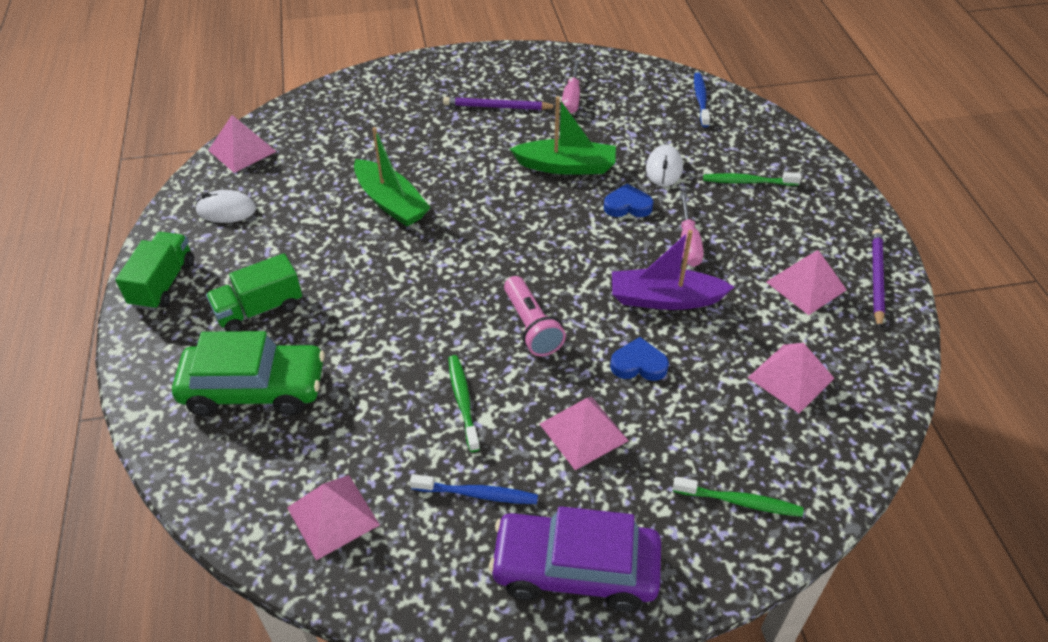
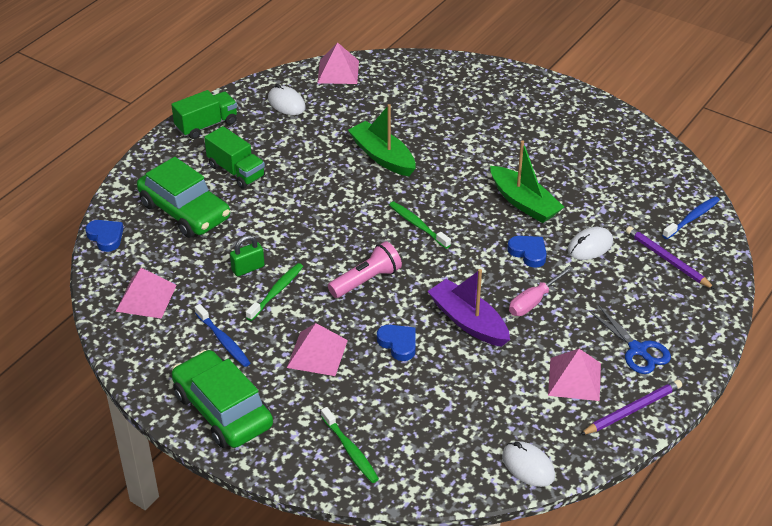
camera: 45 degrees right, 5 degrees down
green truck [206,253,302,332] -> green truck turned 150 degrees counterclockwise [204,126,265,189]
green boat [354,127,431,226] -> green boat turned 135 degrees clockwise [348,104,416,176]
purple pencil [443,97,556,110] -> purple pencil moved to [626,226,715,289]
purple car [489,506,661,612] -> green car [171,350,273,448]
pink flashlight [504,276,566,356] -> pink flashlight turned 150 degrees counterclockwise [328,241,402,298]
pink screwdriver [562,60,580,114] -> none
green toothbrush [703,172,802,186] -> green toothbrush moved to [389,201,451,249]
pink pyramid [748,343,835,413] -> none
none -> blue heart [85,220,124,252]
none -> green padlock [230,235,265,276]
none -> white mouse [502,441,555,487]
none -> blue scissors [589,305,671,374]

